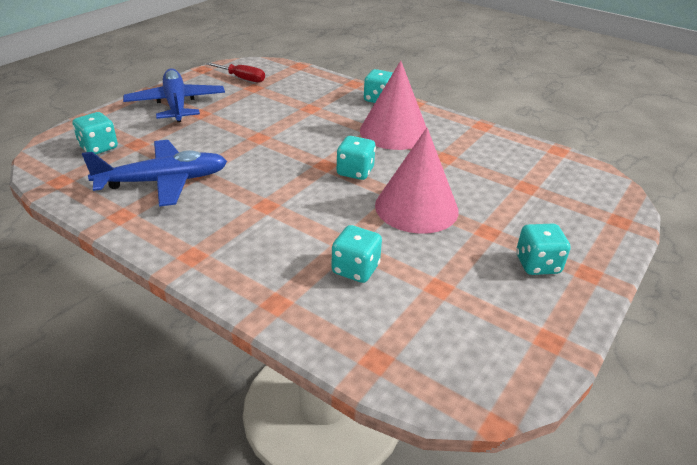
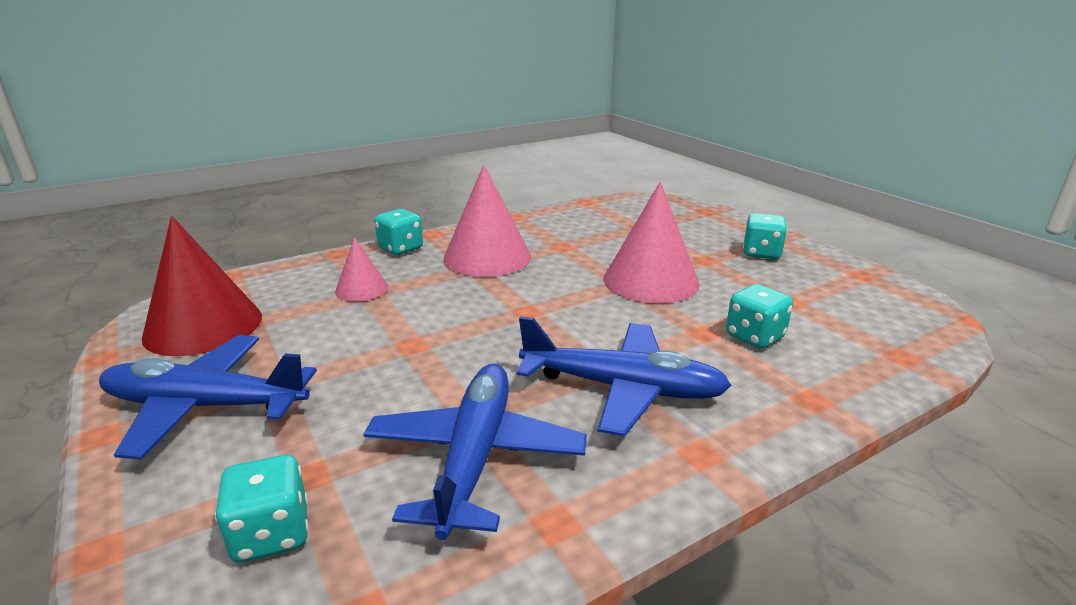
camera: 65 degrees left, 10 degrees down
red screwdriver [206,62,265,83] -> red cone [142,216,262,356]
turquoise dice [336,136,376,180] -> none
none -> pink cone [335,237,388,301]
none -> blue plane [516,316,732,436]

